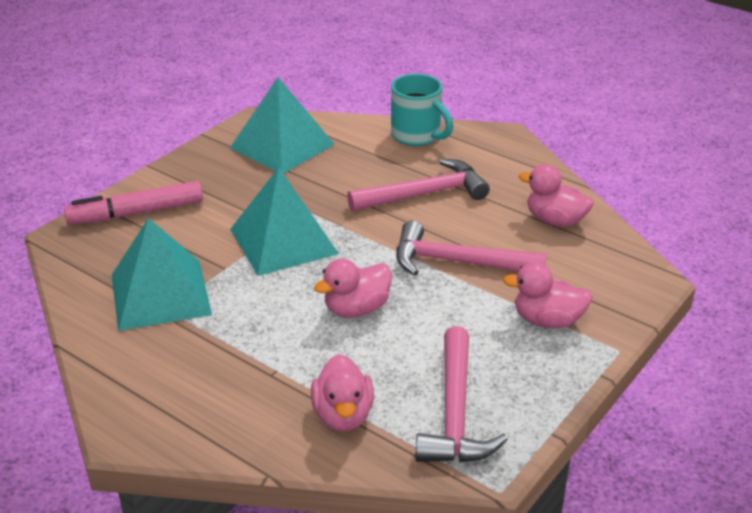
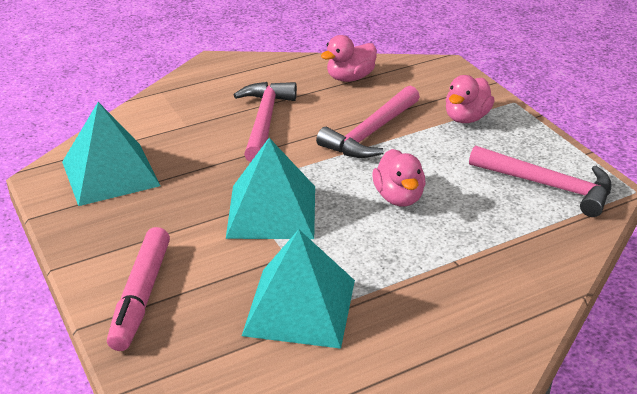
camera: 65 degrees left, 0 degrees up
pink duck [311,354,374,431] -> none
turquoise mug [391,74,453,146] -> none

